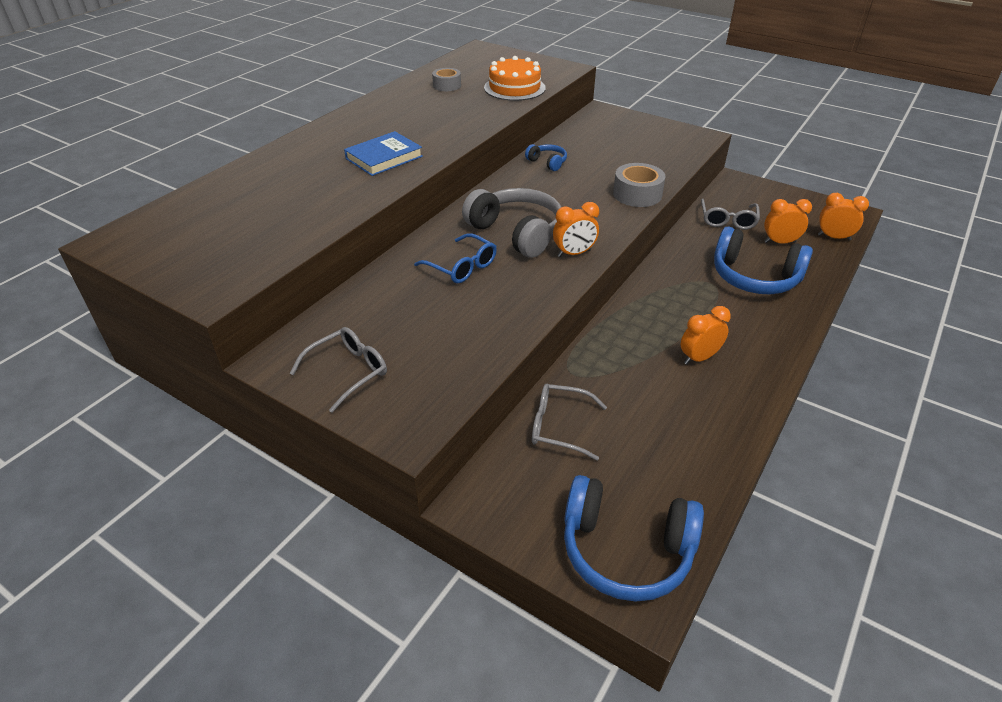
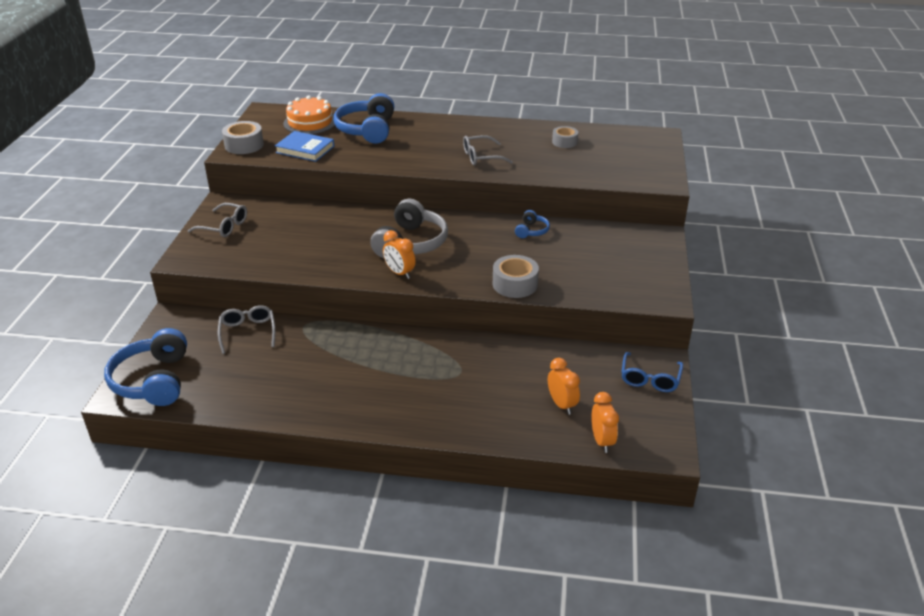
camera: 65 degrees right, 5 degrees down
blue book [344,131,423,176] -> blue book moved to [275,131,334,162]
blue glasses [414,233,497,283] -> blue glasses moved to [621,352,683,392]
orange cake [484,56,546,101] -> orange cake moved to [283,95,335,134]
orange clock [681,306,731,365] -> none
grey glasses [701,199,760,230] -> grey glasses moved to [463,135,513,165]
blue headphones [714,226,813,294] -> blue headphones moved to [334,93,394,144]
none -> grey tape [222,121,264,154]

